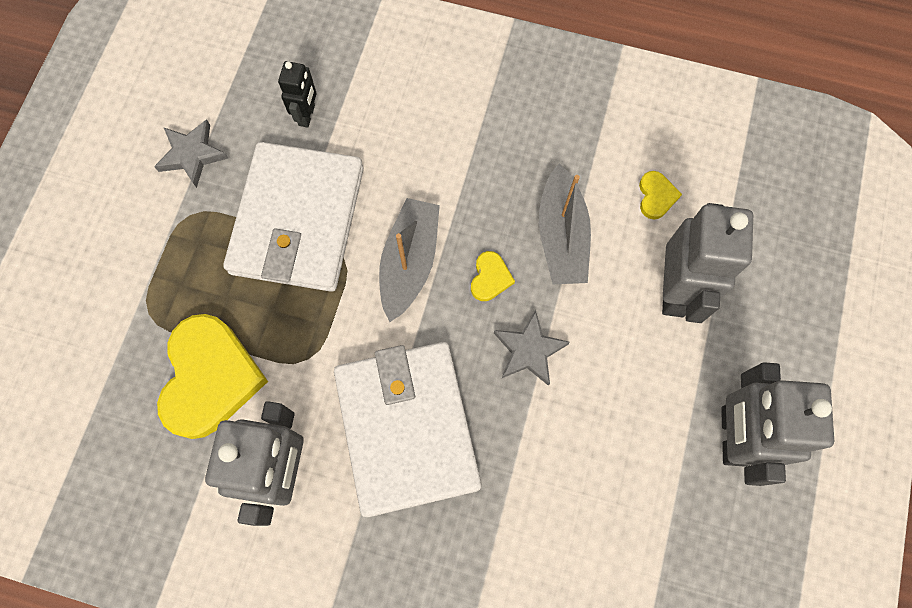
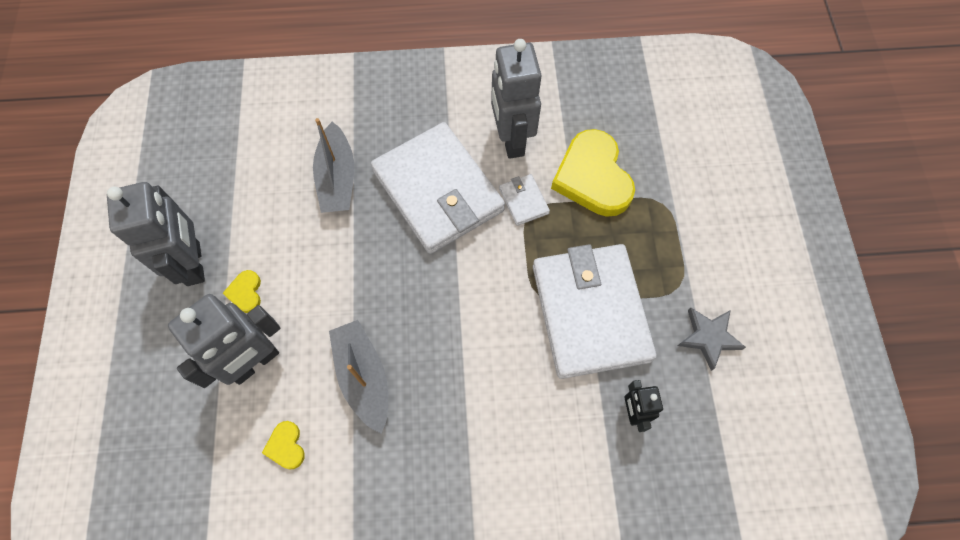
camera: 160 degrees right, 5 degrees down
grey boat [379,198,440,322] -> grey boat moved to [313,118,354,213]
yellow heart [471,251,515,301] -> yellow heart moved to [223,270,261,313]
grey star [494,310,570,386] -> none
grey robot [662,203,753,323] -> grey robot turned 120 degrees counterclockwise [168,294,281,388]
none -> white wallet [499,174,550,226]

